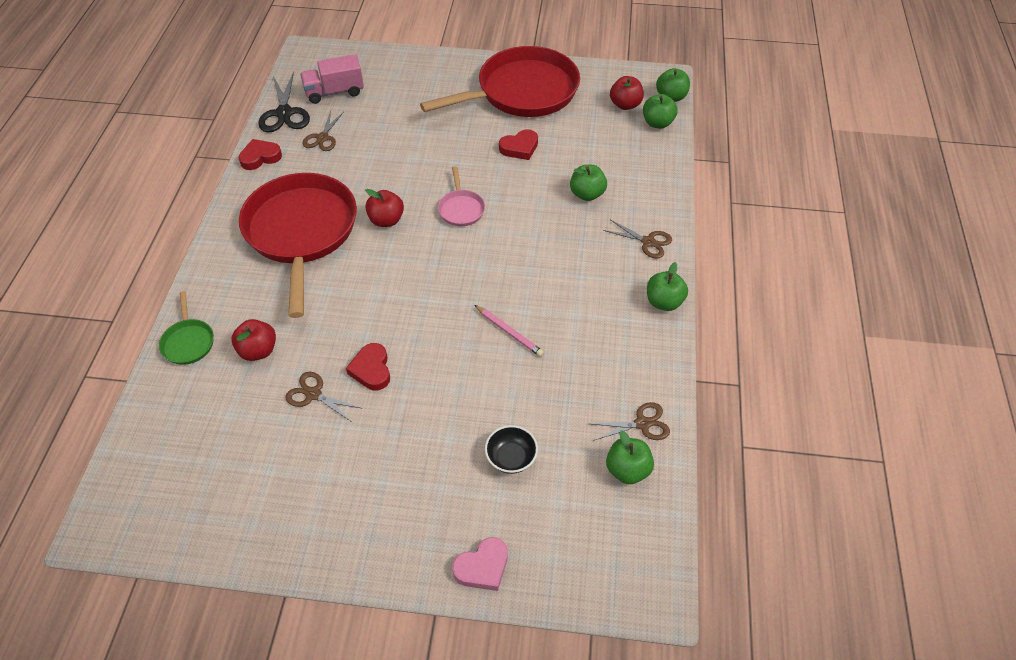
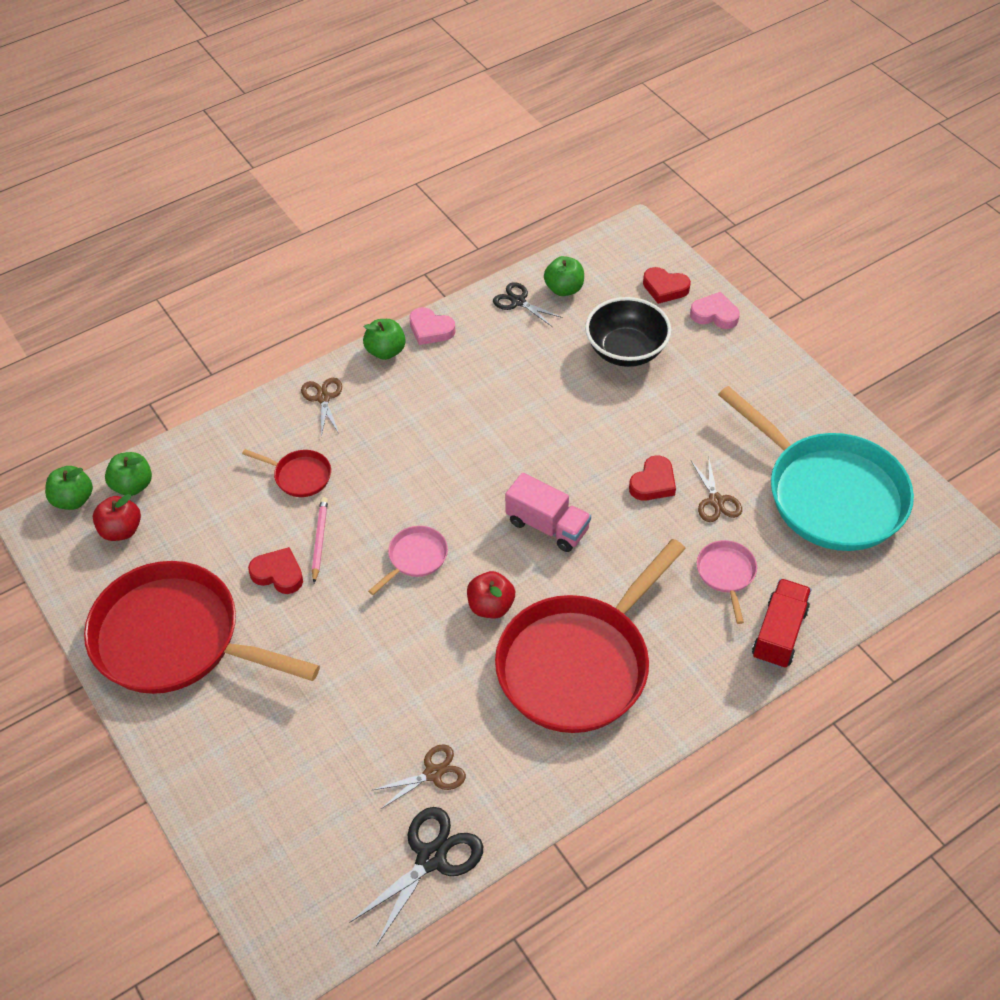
camera: 130 degrees left, 0 degrees up
green pan [159,291,214,365] -> red truck [752,578,811,668]
red apple [231,319,276,361] -> pink pan [697,540,757,624]
red heart [238,139,282,170] -> red heart moved to [643,267,691,304]
pink truck [300,54,364,104] -> pink truck moved to [505,473,591,552]
pink pencil [474,305,544,357] -> pink pencil moved to [312,497,328,583]
black bowl [485,425,538,474] -> black bowl [585,297,672,367], size x1.77
green apple [570,165,607,201] -> red pan [242,449,331,497]
brown scissors [590,402,670,441] -> black scissors [493,282,563,327]
none -> pink heart [409,307,456,345]
none -> turquoise pan [718,386,914,551]

